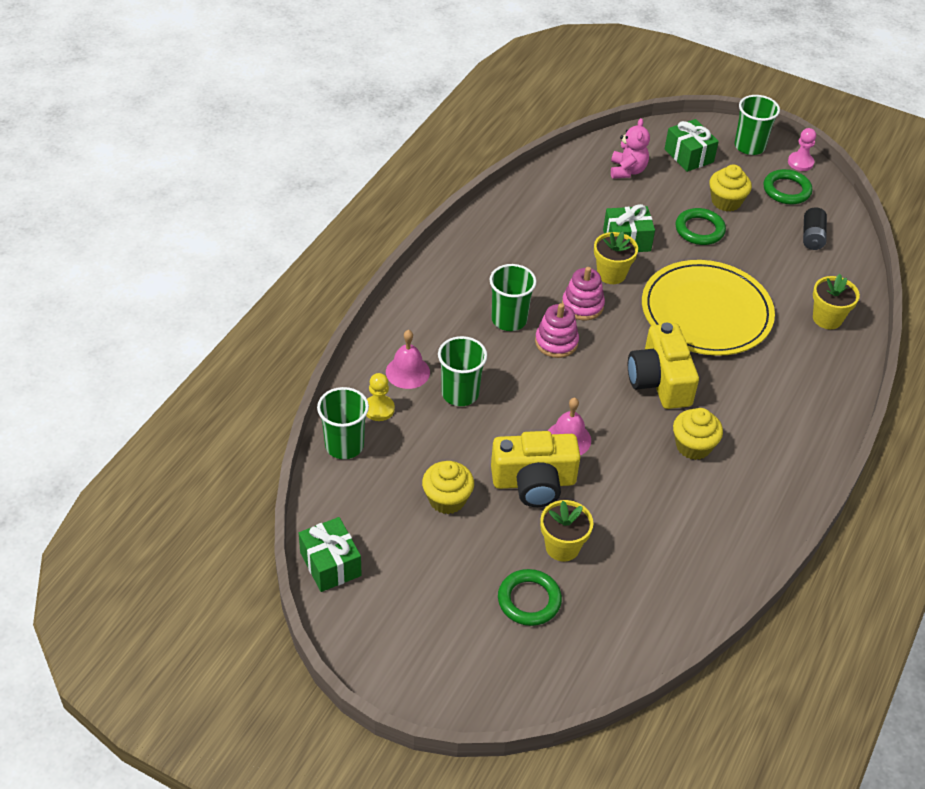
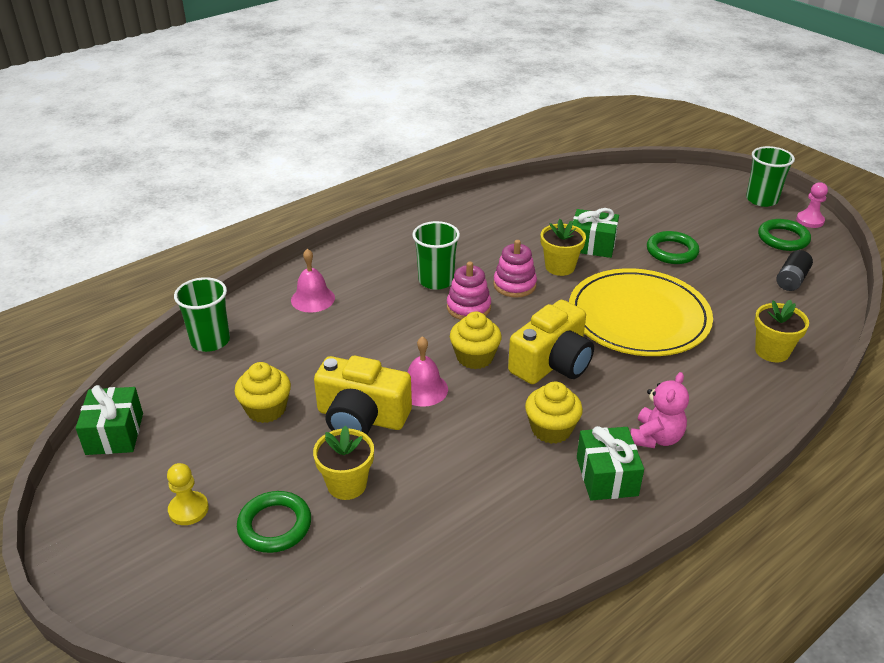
camera: 25 degrees right, 10 degrees down
yellow pawn [366,373,395,421] -> yellow pawn moved to [167,463,209,525]
green cup [438,336,487,406] -> none
pink teddy bear [611,118,650,179] -> pink teddy bear moved to [630,372,689,448]
yellow camera [628,323,699,409] -> yellow camera turned 150 degrees counterclockwise [508,300,594,384]
green gift [665,119,719,172] -> green gift moved to [577,426,644,501]
yellow cupcake [709,164,752,212] -> yellow cupcake moved to [450,312,502,369]

